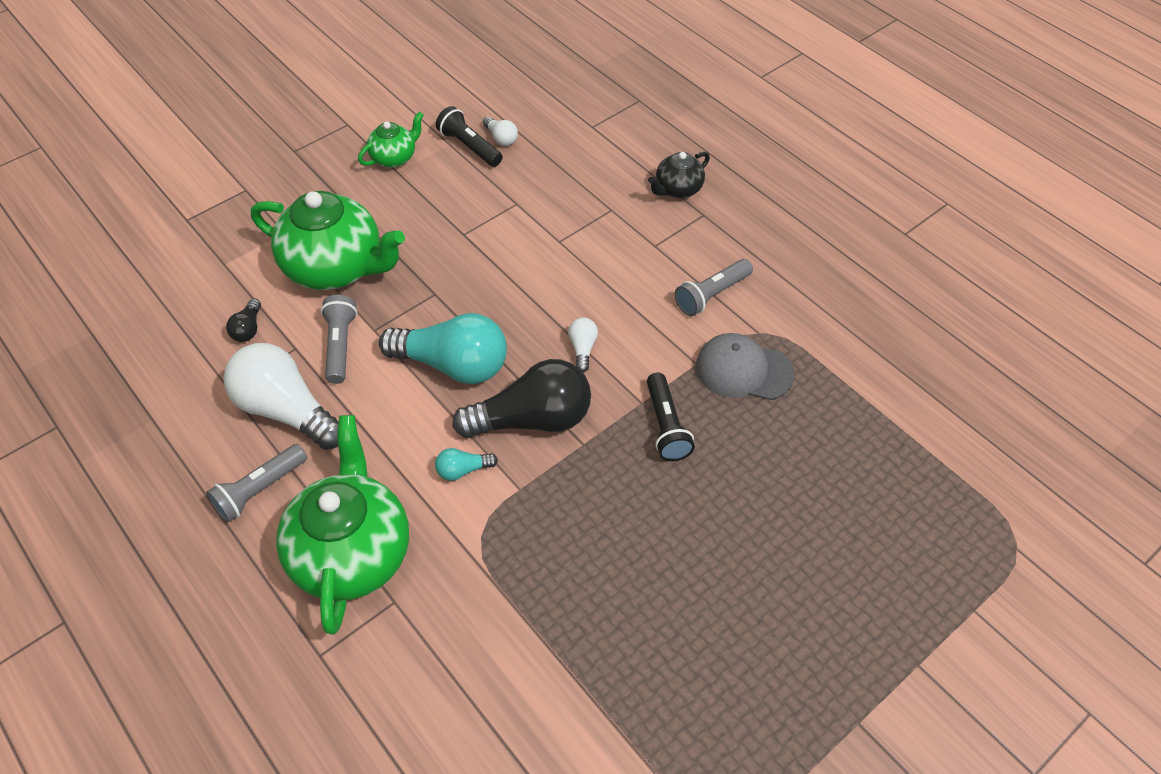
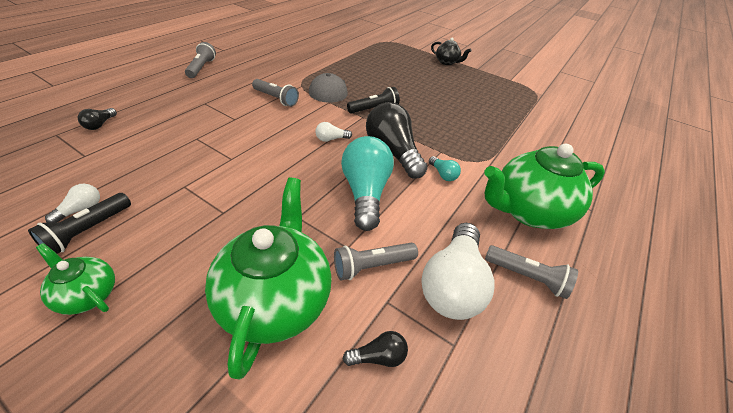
camera: 110 degrees left, 10 degrees down
black teapot [648,152,710,198] -> black teapot moved to [431,38,472,65]
none -> black light bulb [78,108,117,130]
none -> grey flashlight [185,42,216,78]

